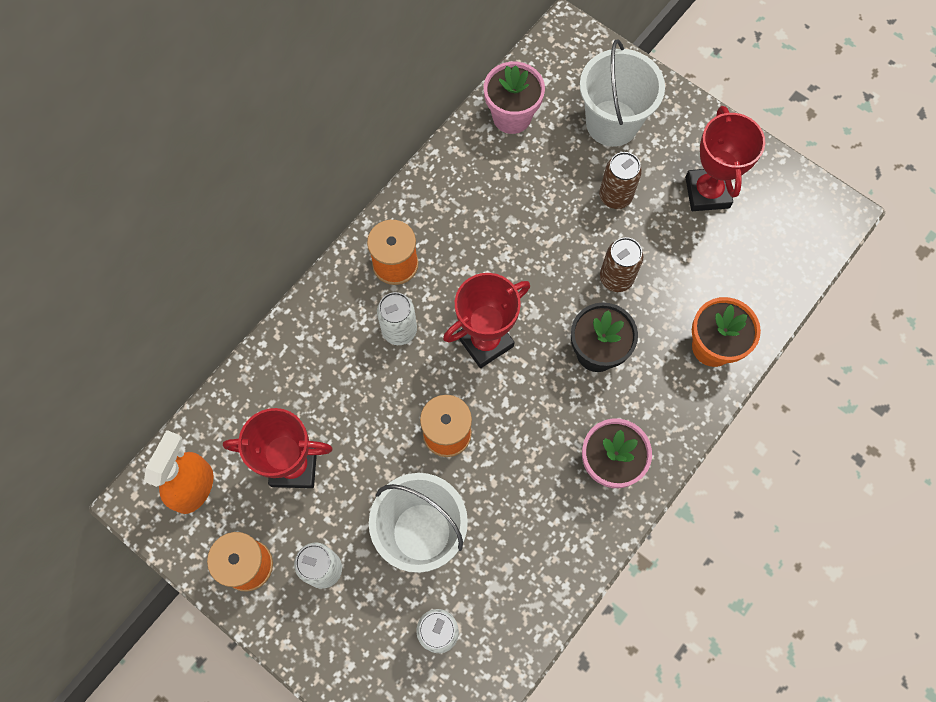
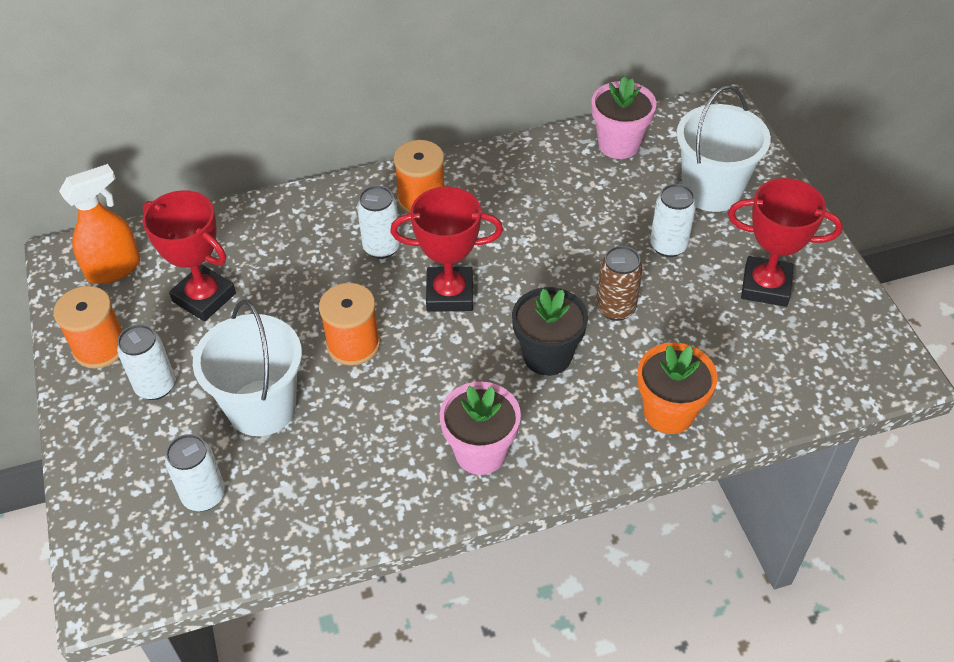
camera: 35 degrees right, 20 degrees down
brown can [599,152,642,209] -> white can [650,184,696,257]
red trophy [685,106,765,211] -> red trophy turned 75 degrees clockwise [728,178,843,307]

